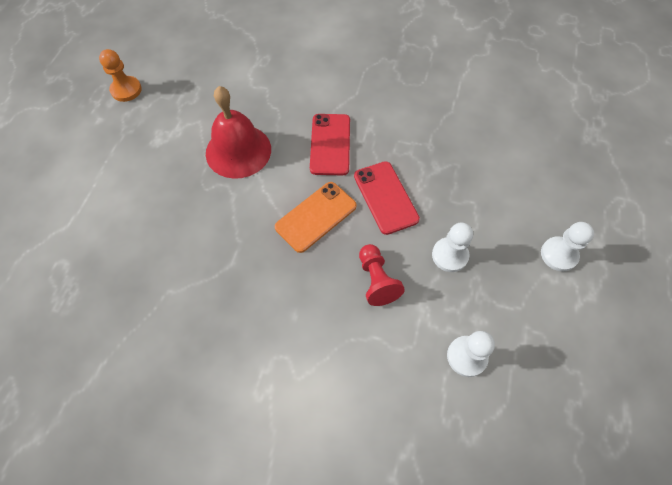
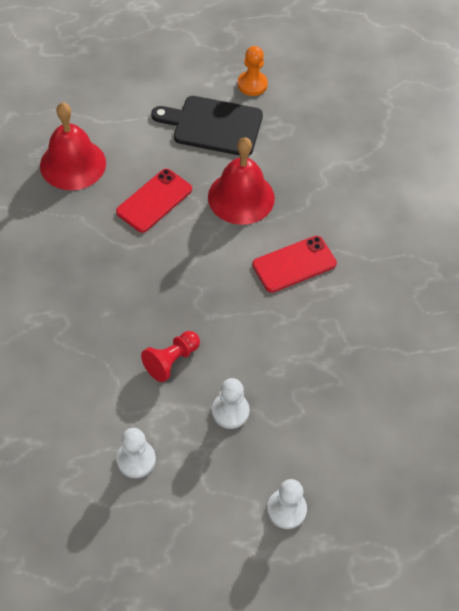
camera: 60 degrees right, 5 degrees down
orange phone [275,182,357,253] -> none
red phone [354,161,420,235] -> red phone moved to [116,169,192,233]
none -> red bell [40,102,106,190]
none -> black cutting board [151,96,263,156]

